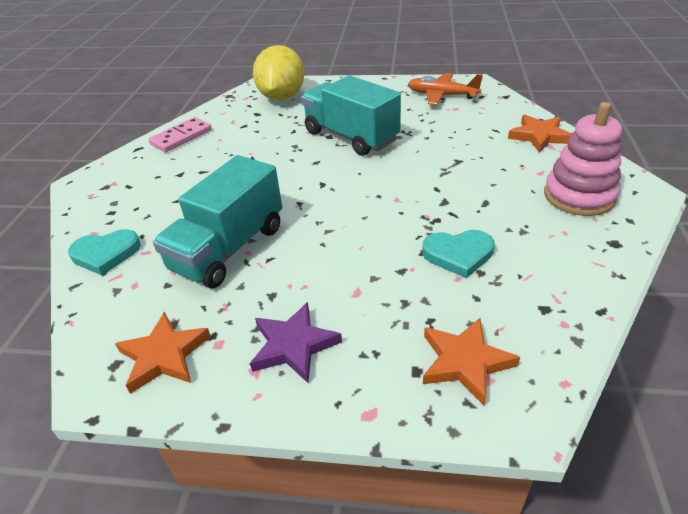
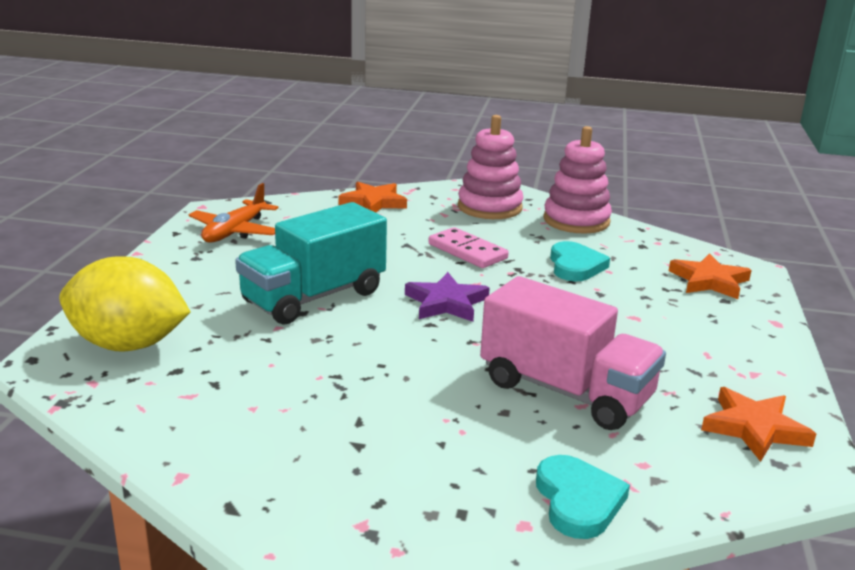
camera: 90 degrees left, 15 degrees down
pink domino [148,117,212,152] -> pink domino moved to [429,227,509,268]
turquoise truck [153,155,282,288] -> pink truck [480,276,666,430]
purple star [250,302,342,383] -> purple star moved to [405,272,490,322]
none -> pink stacking toy [543,126,612,234]

